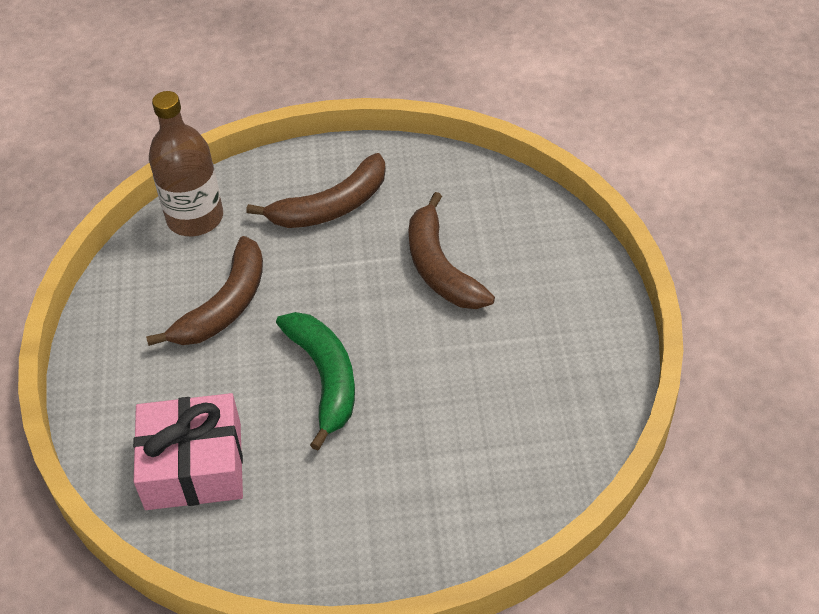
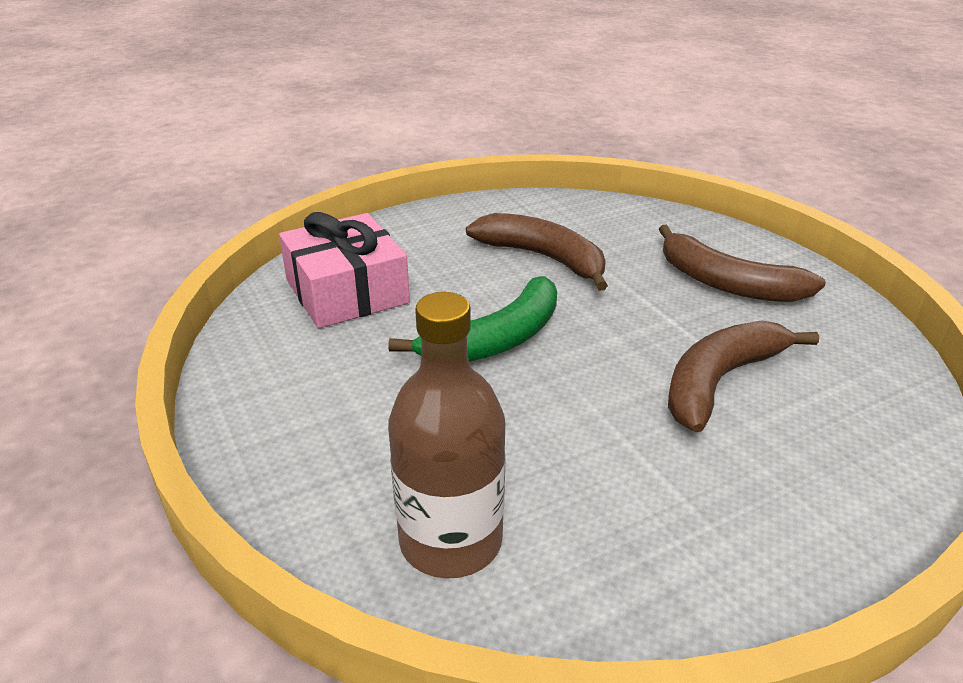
camera: 65 degrees right, 15 degrees down
brown banana [146,236,263,346] -> brown banana turned 150 degrees counterclockwise [466,213,608,291]
brown bottle [149,91,223,236] -> brown bottle moved to [388,292,506,579]

